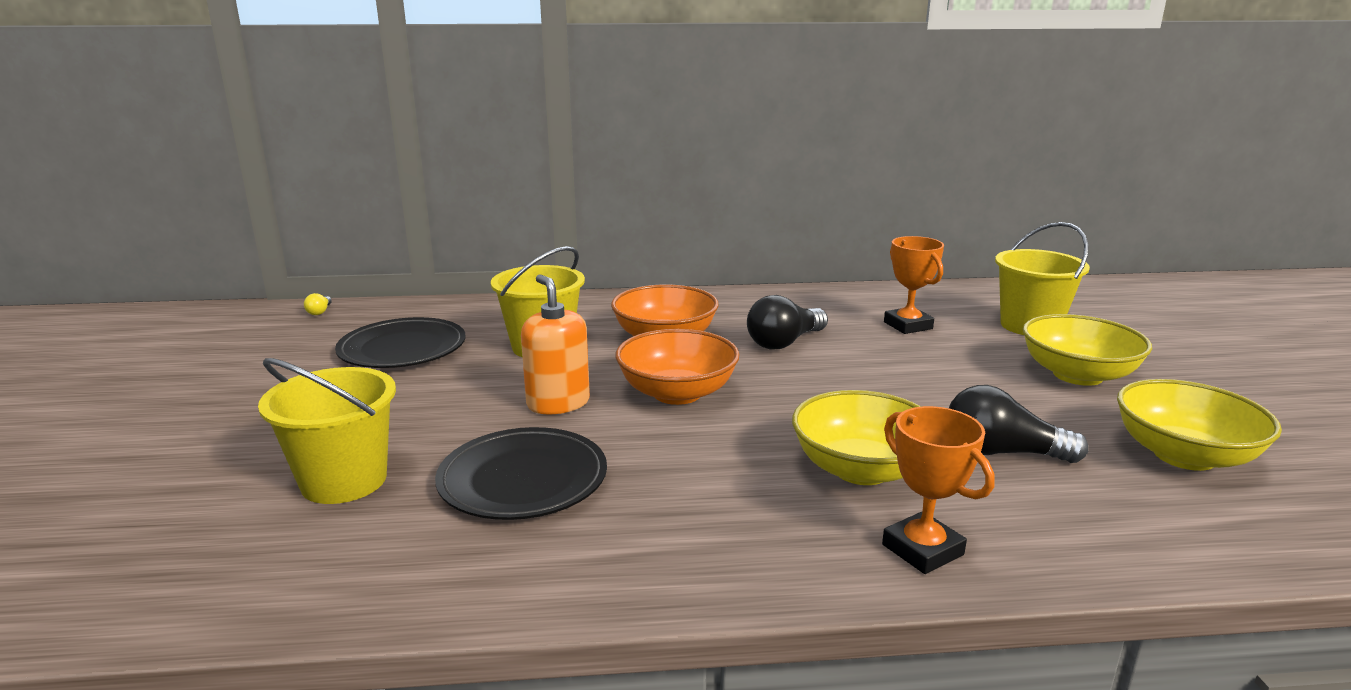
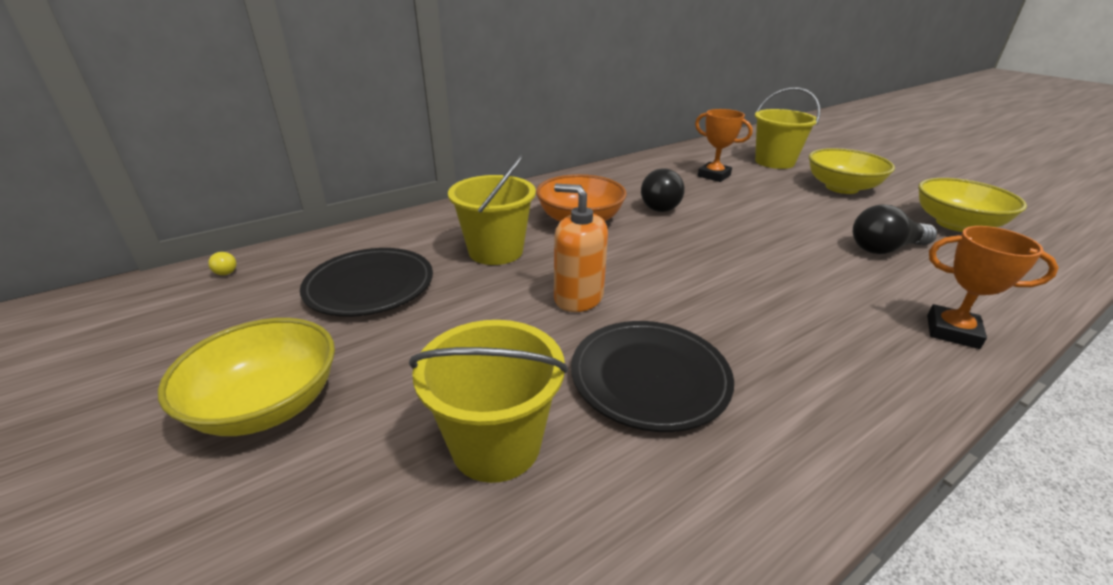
camera: 30 degrees left, 10 degrees up
orange bowl [615,329,740,405] -> none
yellow bowl [792,390,921,485] -> yellow bowl moved to [158,318,335,436]

